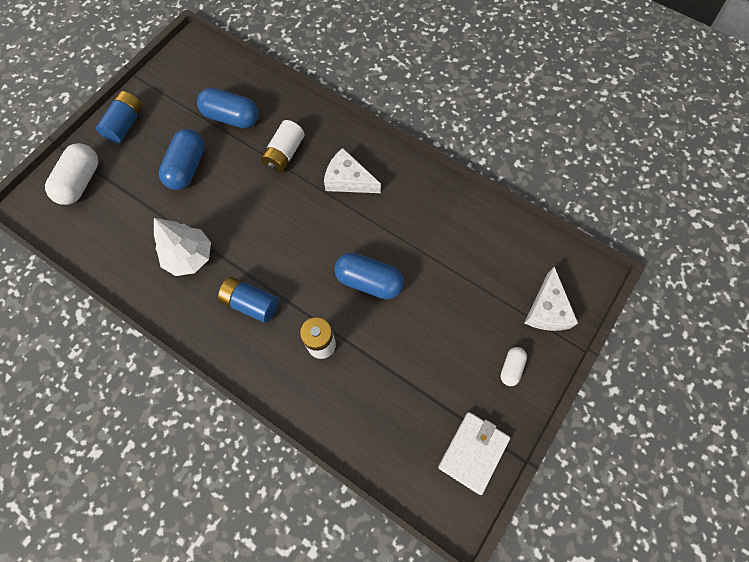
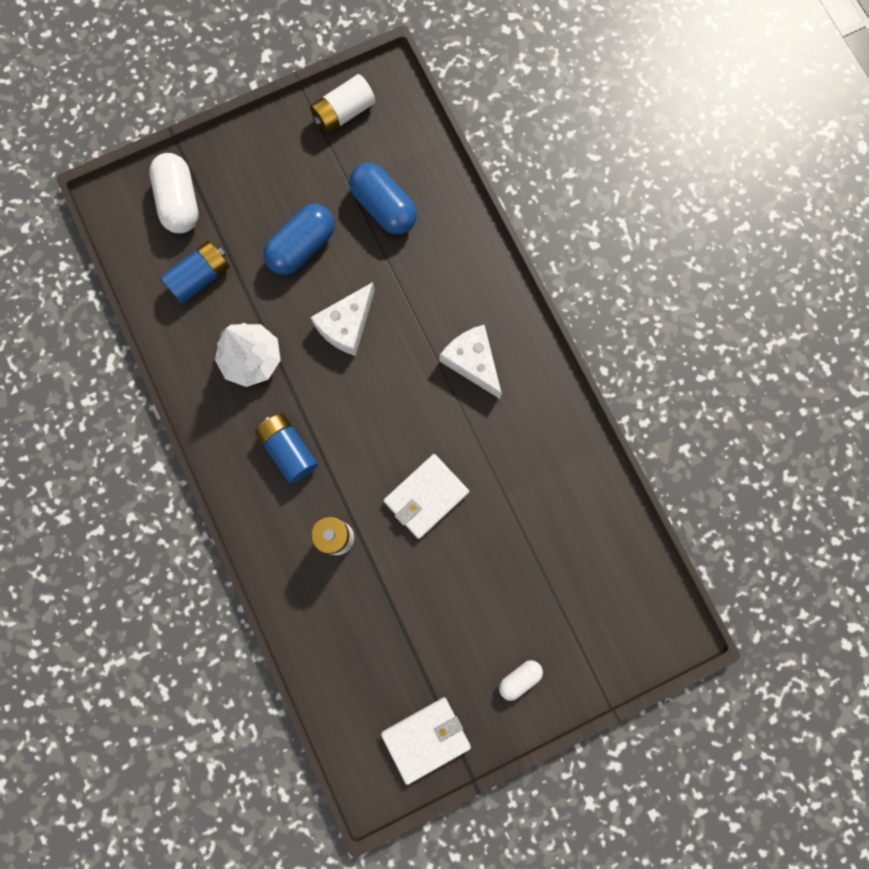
camera: 30 degrees right, 10 degrees up
white capsule [45,143,98,205] -> white capsule turned 60 degrees counterclockwise [149,153,199,233]
blue battery [96,91,143,143] -> blue battery moved to [160,241,230,303]
white battery [261,120,304,173] -> white battery moved to [310,74,375,134]
blue capsule [335,253,404,299] -> white wallet [384,454,469,539]
white cheese [524,267,578,331] -> white cheese moved to [310,282,375,356]

